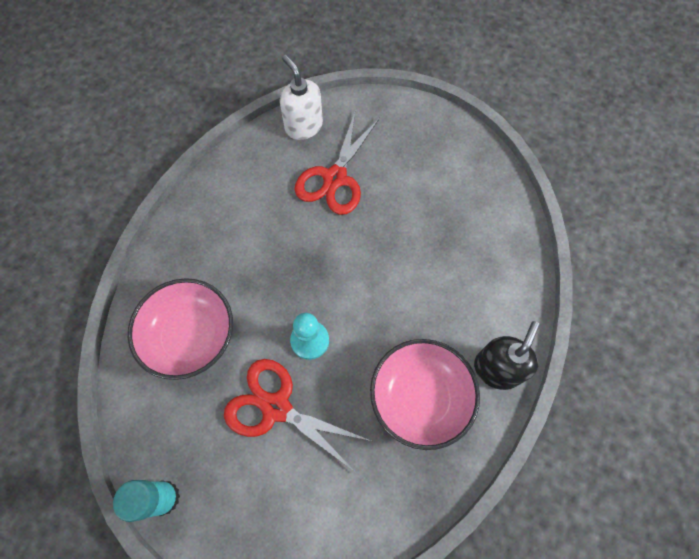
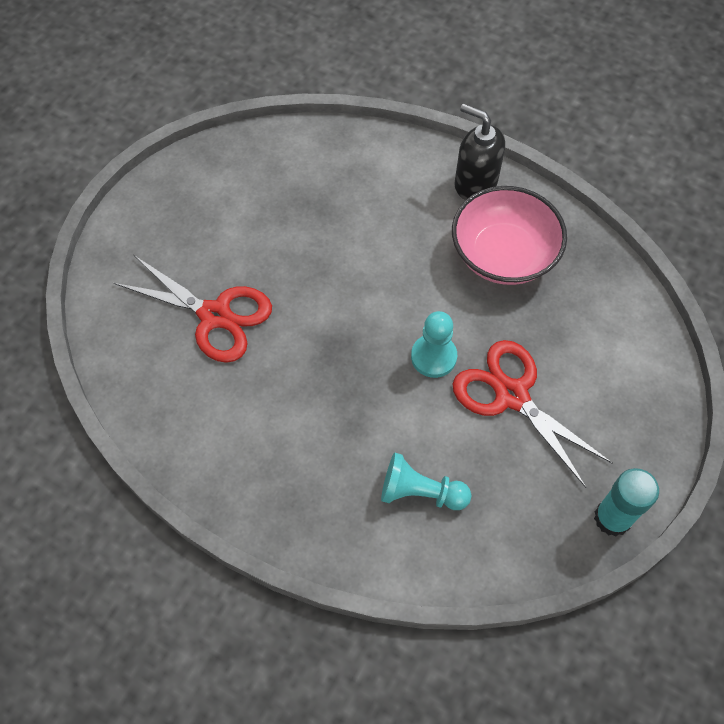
camera: 85 degrees left, 5 degrees down
pink bowl [128,278,233,380] -> turquoise pawn [381,453,471,510]
red scissors [224,359,371,472] -> red scissors turned 105 degrees clockwise [453,340,612,488]
white soap dispenser [280,55,323,140] -> none

